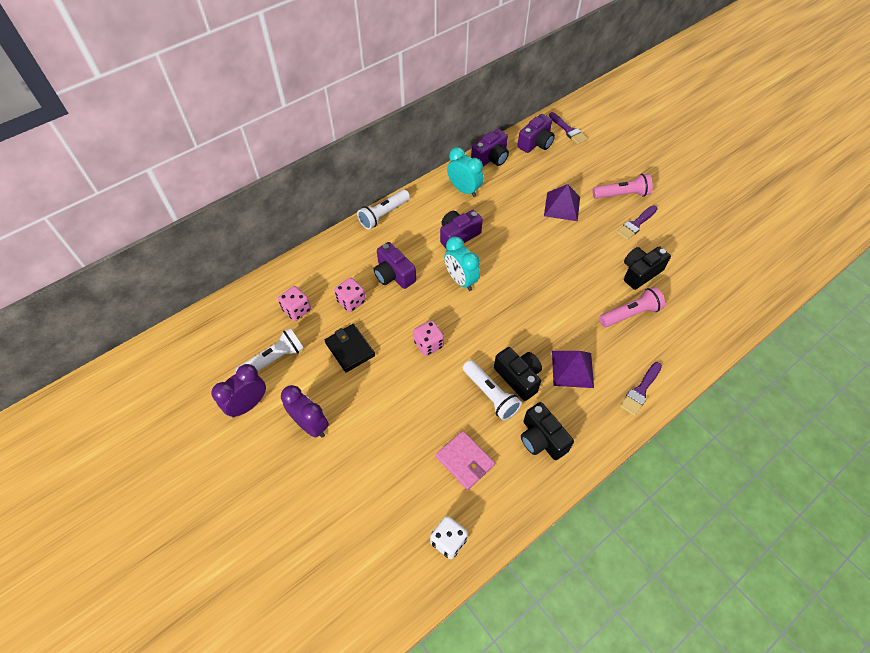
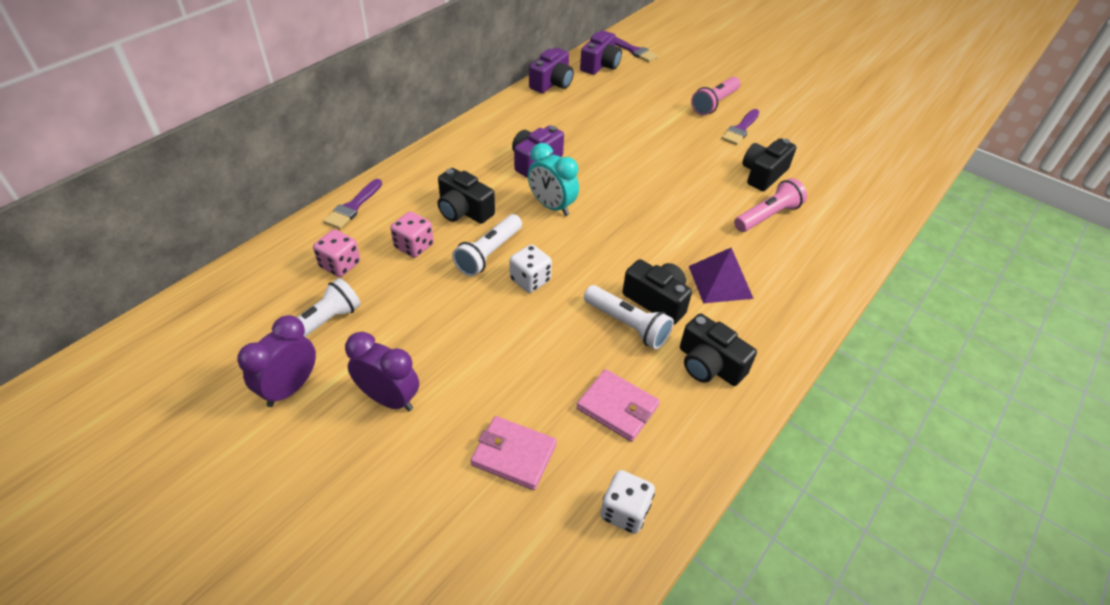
camera: 15 degrees left, 10 degrees down
black wallet [325,324,375,373] -> none
white flashlight [357,190,410,230] -> white flashlight moved to [452,214,522,276]
purple camera [374,242,416,289] -> black camera [438,168,495,224]
pink dice [413,320,444,356] -> white dice [509,244,552,293]
turquoise clock [447,147,483,197] -> none
purple pyramid [544,184,580,221] -> none
pink flashlight [592,174,653,199] -> pink flashlight turned 150 degrees clockwise [691,77,740,115]
purple brush [620,362,662,416] -> purple brush moved to [323,179,382,229]
none -> pink wallet [470,416,557,490]

